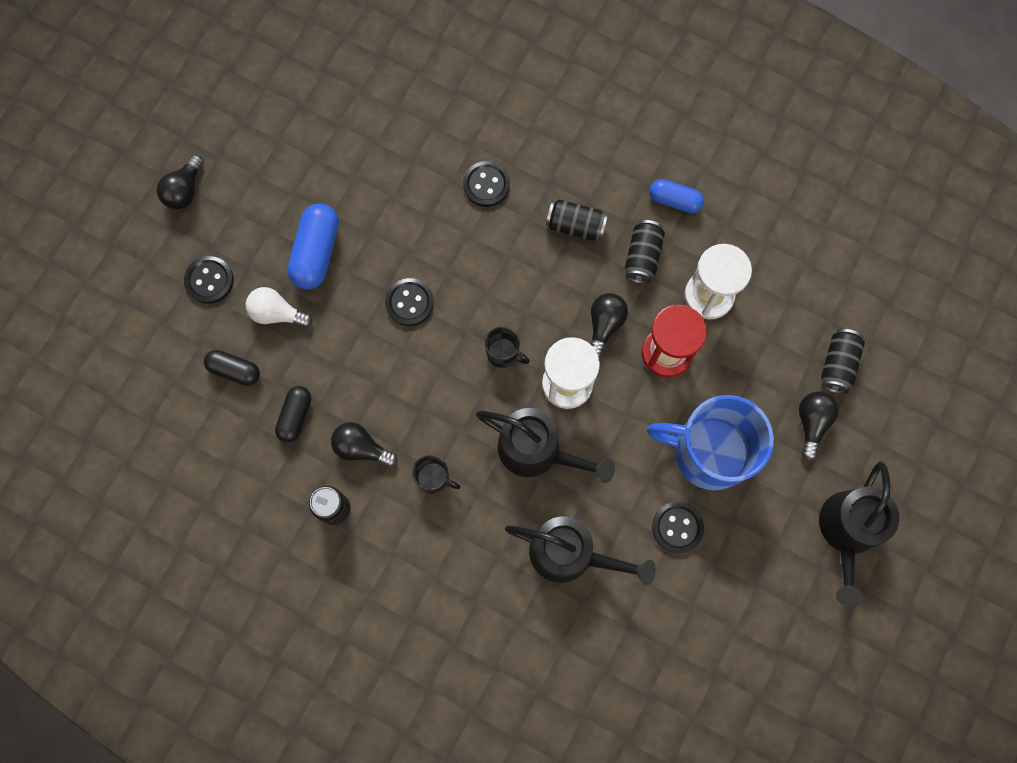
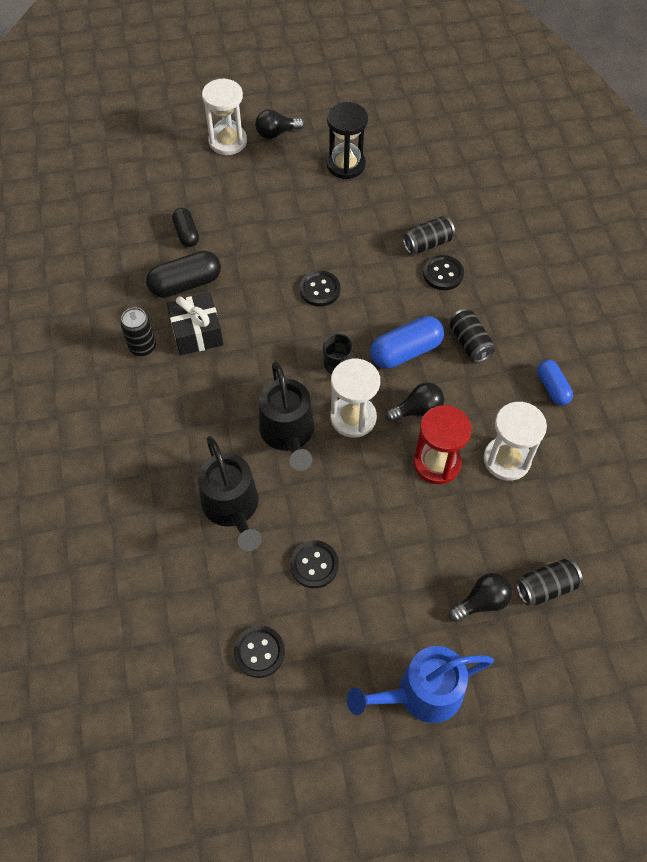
camera: 50 degrees right, 15 degrees down
black button [184,256,234,304] -> black button moved to [234,626,285,678]
white light bulb [245,287,312,328] -> none
black capsule [275,386,311,443] -> black capsule [146,251,221,298], size x1.58
blue capsule [288,204,339,290] -> blue capsule moved to [370,316,444,369]
black light bulb [331,422,397,467] -> black gift [167,293,223,355]
black mug [412,454,461,494] -> none
black can [625,220,665,284] -> black can moved to [403,216,455,254]
blue mug [647,395,774,491] -> none
black watering can [819,461,899,606] -> blue watering can [347,646,494,723]
none -> white hourglass [202,78,247,155]
none -> black hourglass [326,102,368,179]

